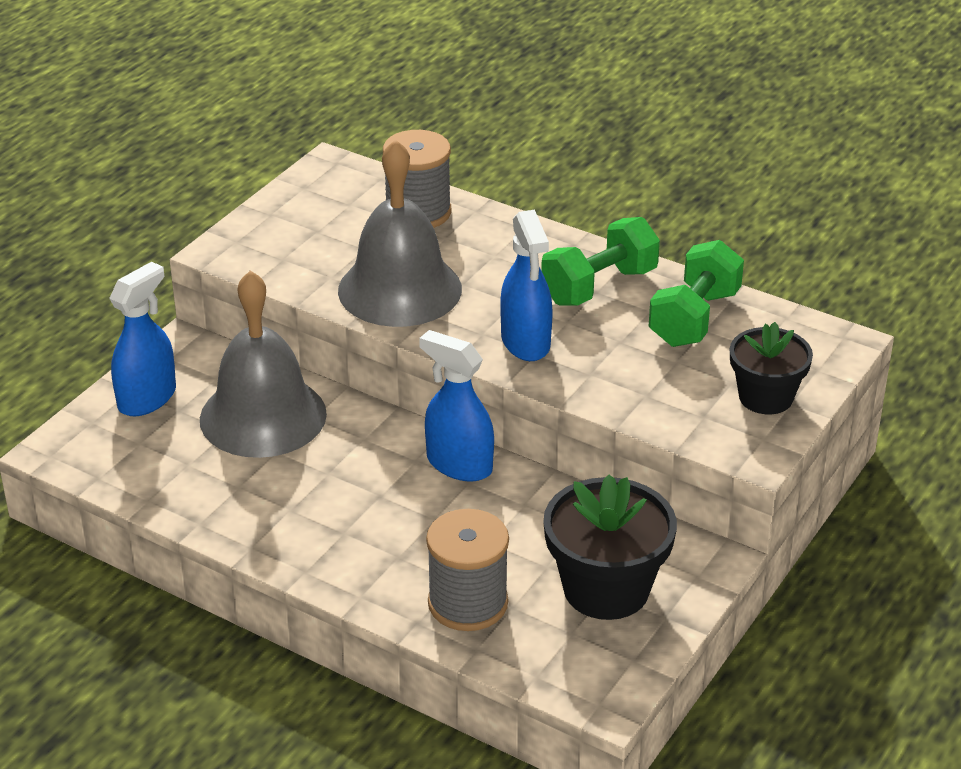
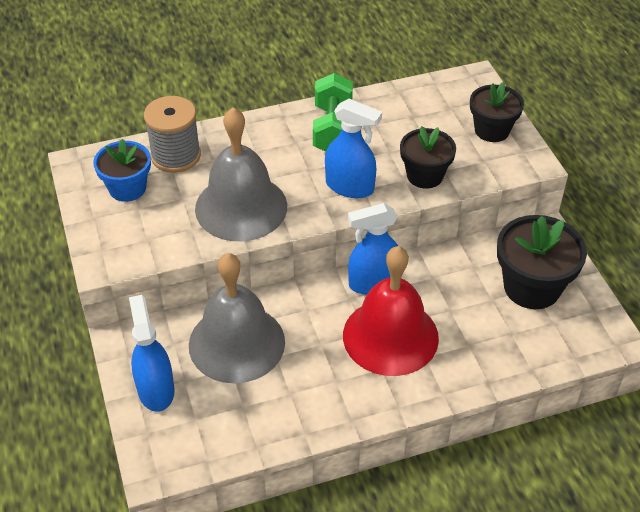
camera: 50 degrees left, 10 degrees up
grey spool [426,509,509,631] -> none
green dumbbell [649,240,744,347] -> none
none -> blue flower pot [93,139,151,202]
none -> red bell [343,246,439,376]
none -> black flower pot [400,126,456,189]

